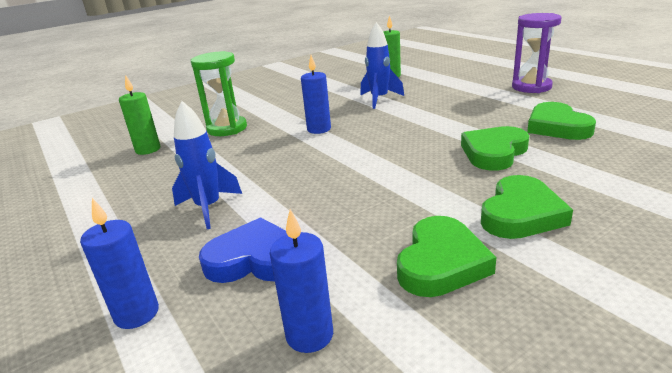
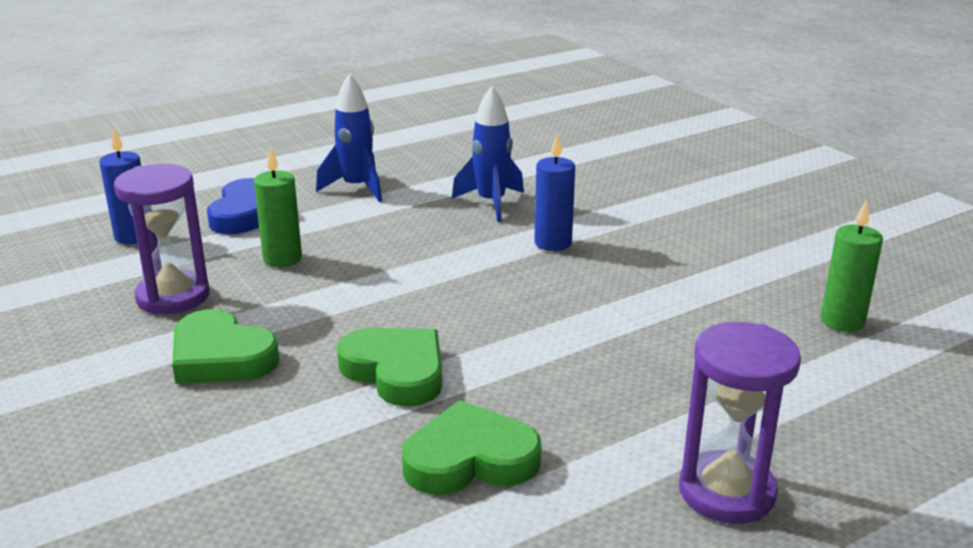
camera: 90 degrees right, 0 degrees up
blue candle [80,198,159,329] -> none
green candle [119,75,160,155] -> green candle moved to [254,146,302,267]
green hourglass [191,51,247,136] -> none
blue rocket [360,22,404,109] -> blue rocket moved to [452,86,524,222]
green heart [397,216,496,297] -> purple hourglass [114,164,210,315]

